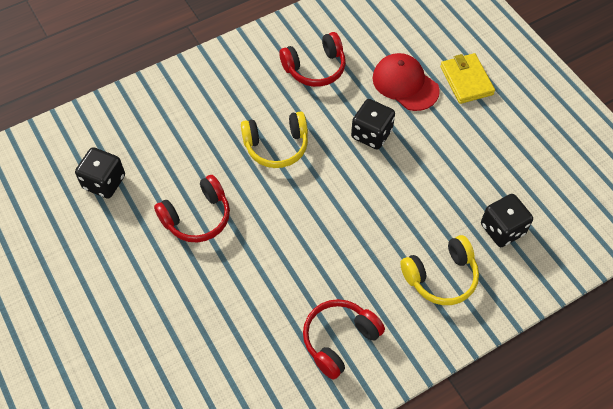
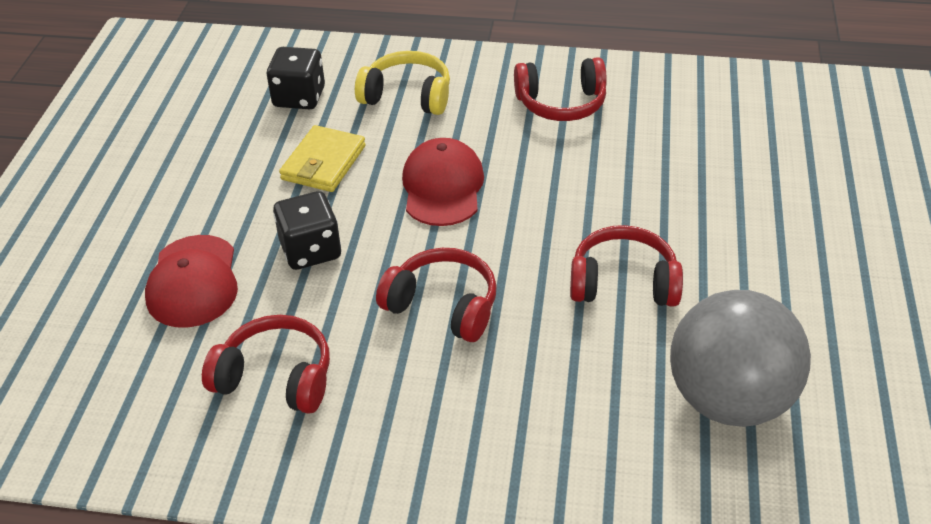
camera: 140 degrees left, 15 degrees down
black dice [75,147,125,199] -> grey ball [670,290,811,427]
yellow headphones [241,111,308,168] -> red headphones [376,248,497,342]
yellow wallet [440,53,495,104] -> yellow wallet moved to [279,125,366,192]
none -> red cap [402,138,484,226]

